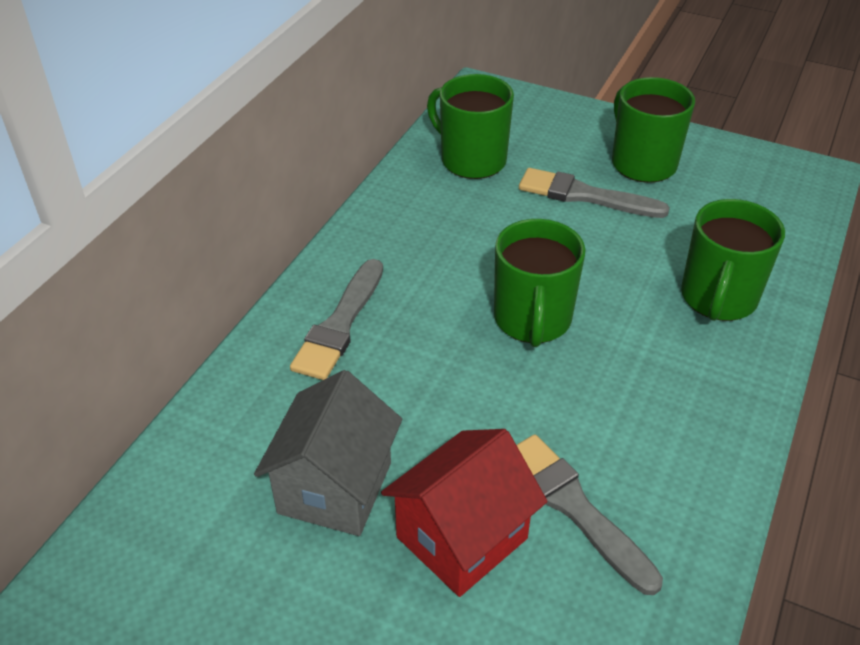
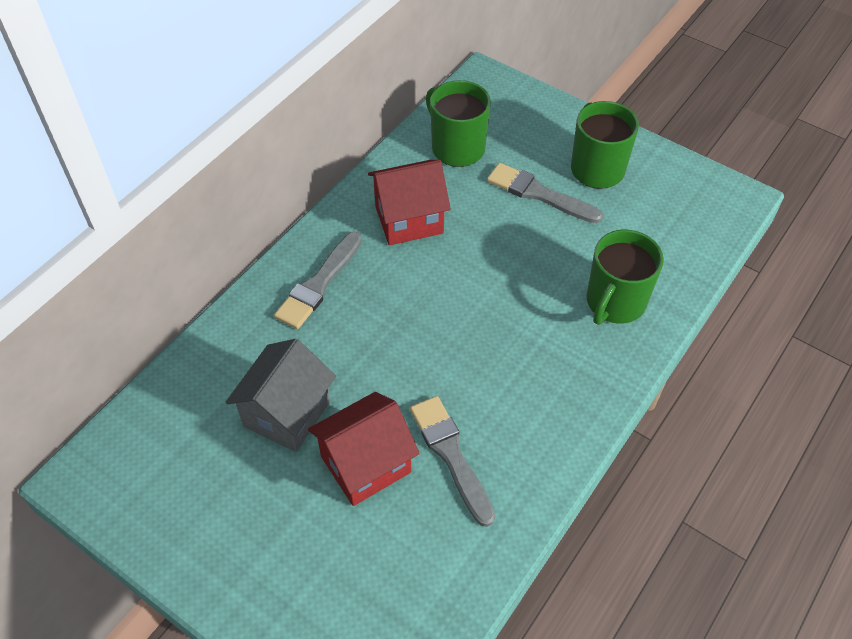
camera: 10 degrees right, 10 degrees up
green mug [494,219,586,347] -> none
none -> red house [368,160,451,245]

